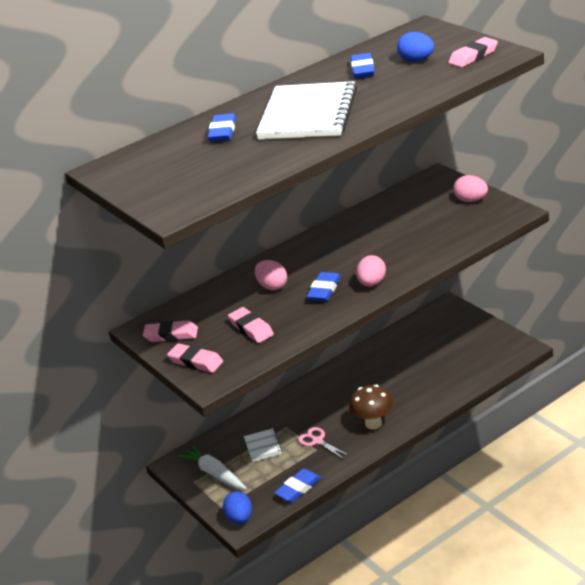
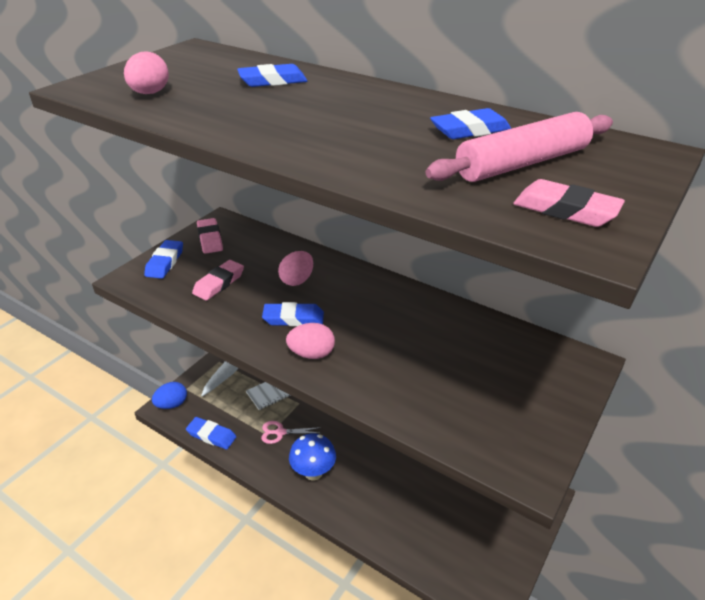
camera: 65 degrees right, 5 degrees up
pink eraser [167,343,223,373] -> blue eraser [144,240,183,279]
white notebook [256,81,357,140] -> none
pink scissors [298,427,349,459] -> pink scissors turned 120 degrees counterclockwise [261,421,322,444]
brown mushroom [349,385,393,429] -> blue mushroom [289,433,336,481]
blue egg [397,32,434,62] -> pink rolling pin [426,112,613,182]
pink egg [453,175,488,202] -> pink egg moved to [124,51,169,94]

